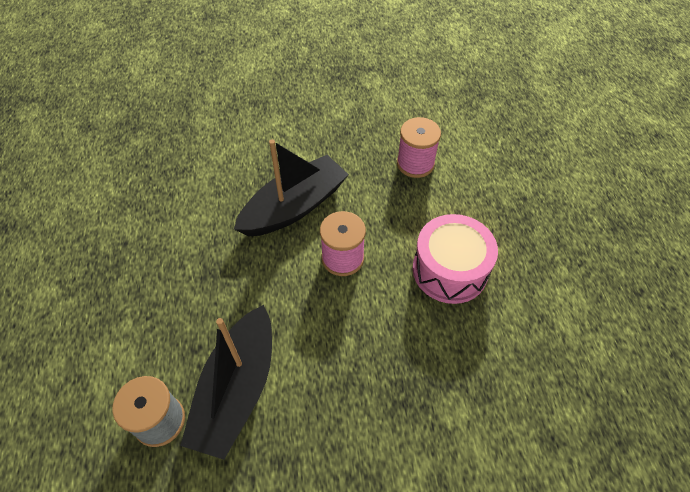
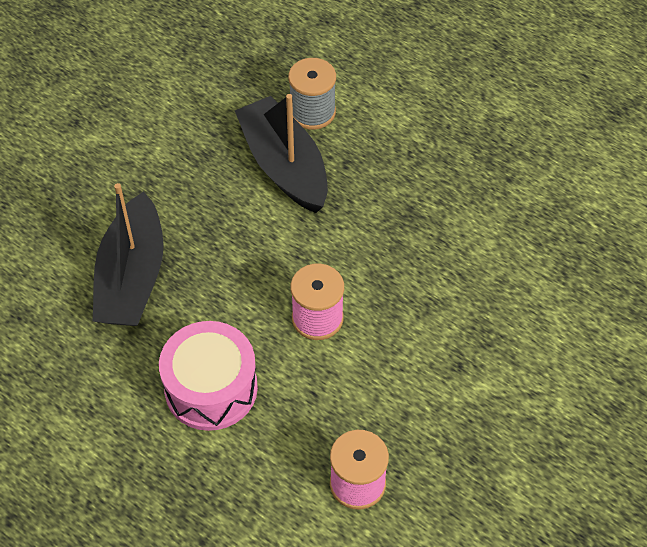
camera: 135 degrees right, 0 degrees up
black boat [234,139,349,236] -> black boat moved to [93,183,164,326]

